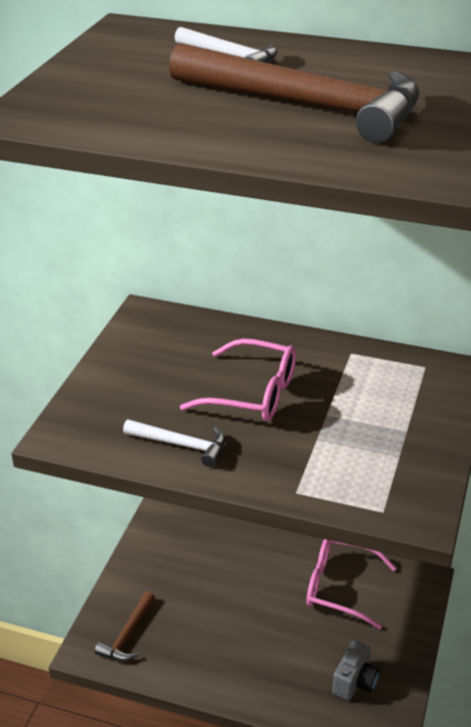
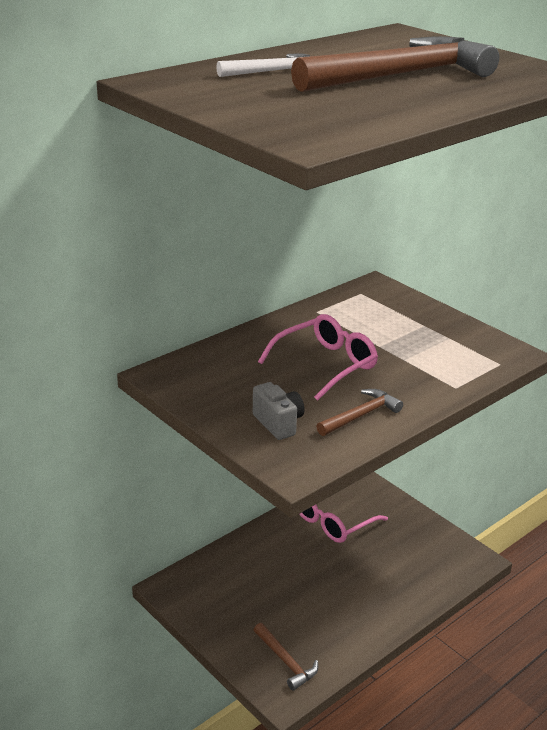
camera: 60 degrees left, 5 degrees down
white hammer [123,419,225,467] -> brown hammer [316,389,403,436]
grey camera [332,640,380,700] -> grey camera moved to [253,382,305,440]

